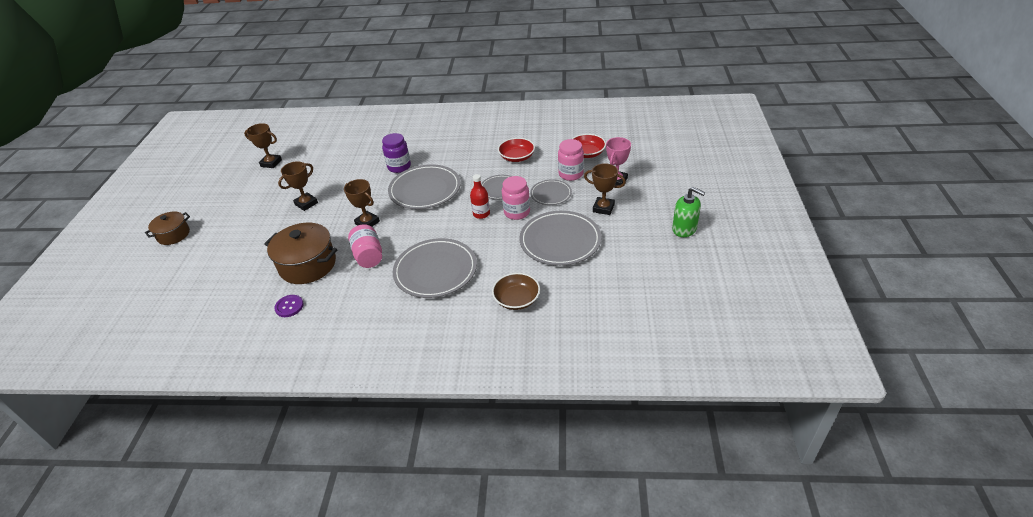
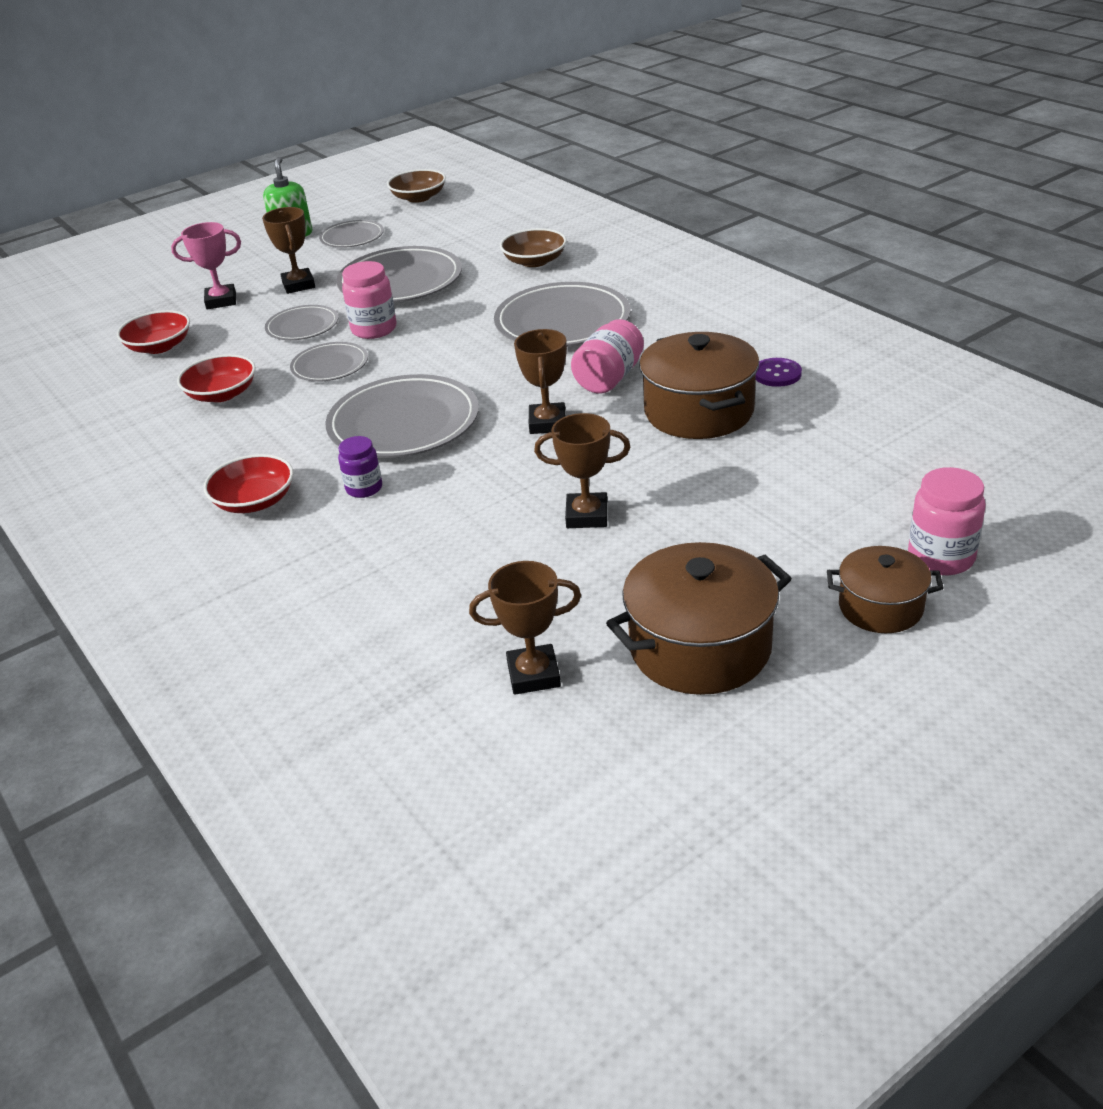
camera: 130 degrees left, 5 degrees down
brown trophy [244,123,282,168] -> brown trophy turned 75 degrees counterclockwise [469,561,581,695]
purple jar [382,133,411,173] -> purple jar [338,436,382,498], size x0.66
red bottle [470,174,490,219] -> none
pink jar [558,139,584,181] -> pink jar moved to [908,467,986,575]
none -> red bowl [203,454,294,513]
none -> grey plate [319,220,384,248]
none -> brown bowl [387,169,446,203]
none -> brown pot [606,542,792,695]

